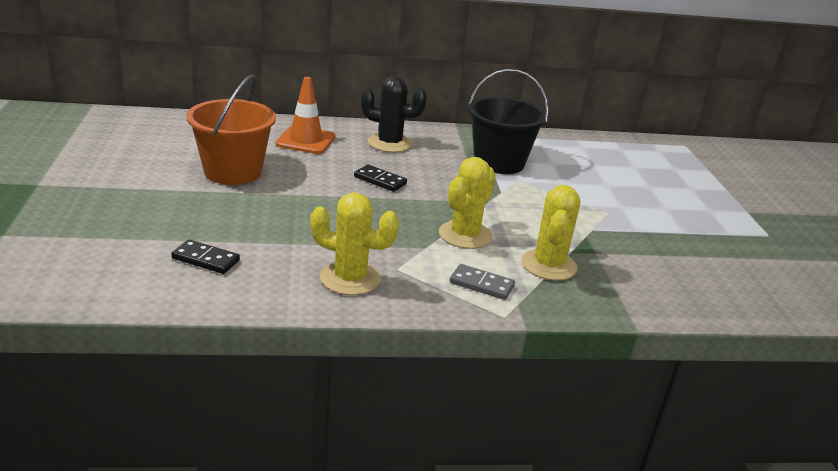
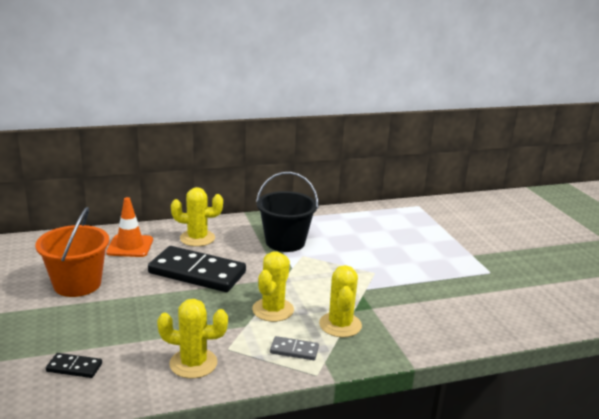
camera: 10 degrees left, 5 degrees down
black domino [354,164,407,192] -> black domino [148,246,246,292], size x2.28
black cactus [361,76,427,152] -> yellow cactus [171,187,223,247]

